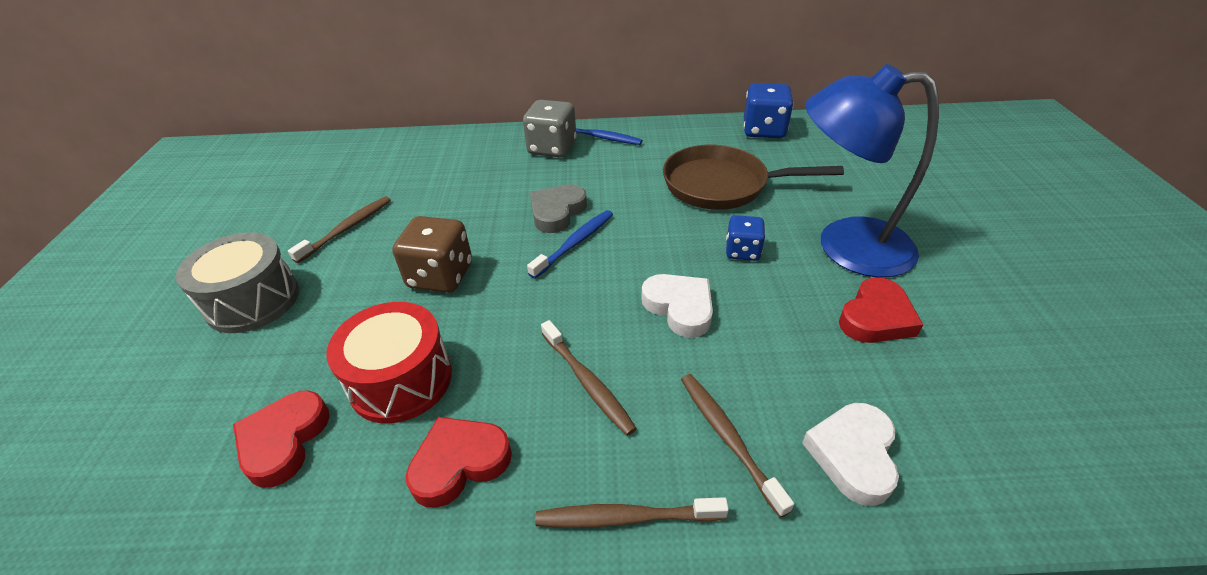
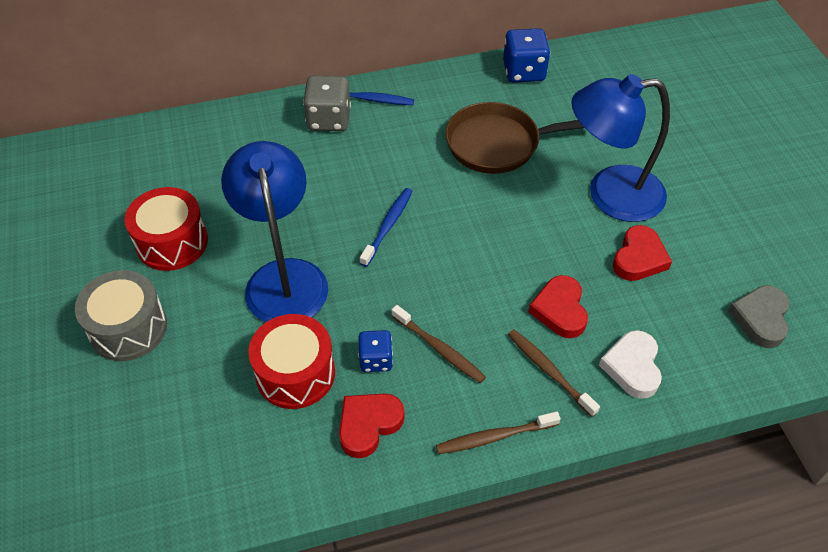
camera: 15 degrees left, 10 degrees up
red heart [233,390,330,488] -> red heart moved to [528,275,588,338]
brown toothbrush [288,196,391,263] -> red drum [124,187,208,271]
brown dice [392,216,472,293] -> blue lamp [221,141,328,322]
grey heart [530,184,587,233] -> grey heart moved to [728,285,790,348]
white heart [641,274,713,338] -> none
blue dice [726,215,765,261] -> blue dice moved to [358,330,393,372]

